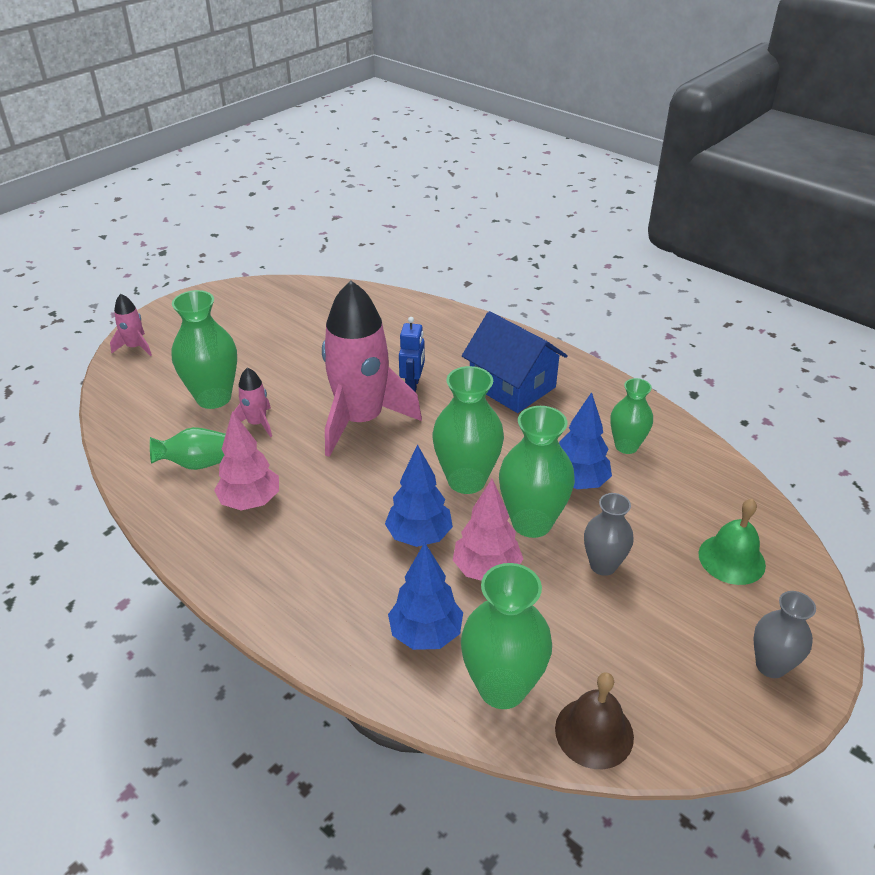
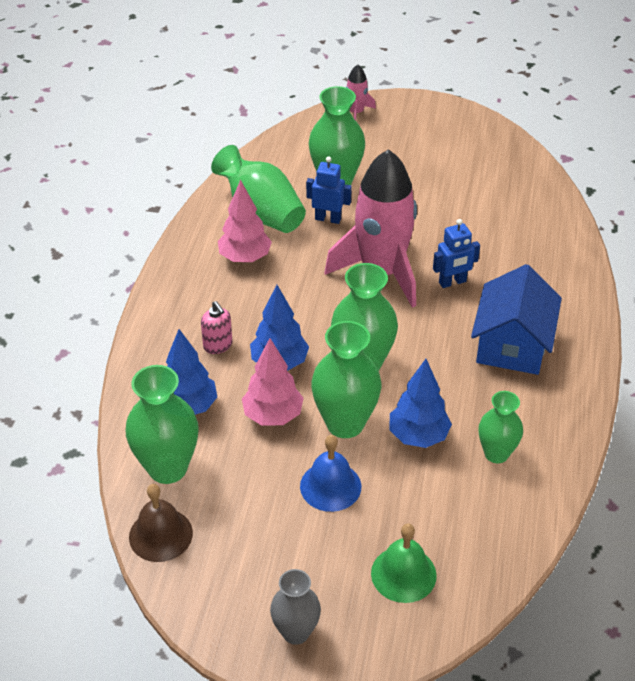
camera: 60 degrees right, 5 degrees up
green vase [150,427,226,470] -> green vase [211,145,306,233], size x1.59
pink rocket [230,367,272,437] -> blue robot [306,156,352,224]
grey vase [584,493,634,576] -> blue bell [300,435,361,512]
none -> pink soap dispenser [201,301,232,354]

